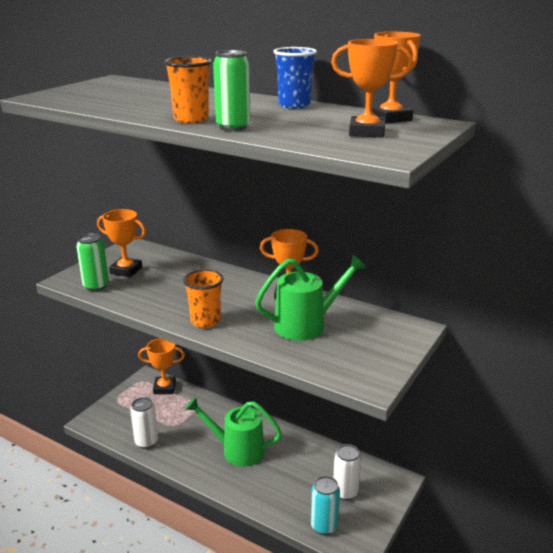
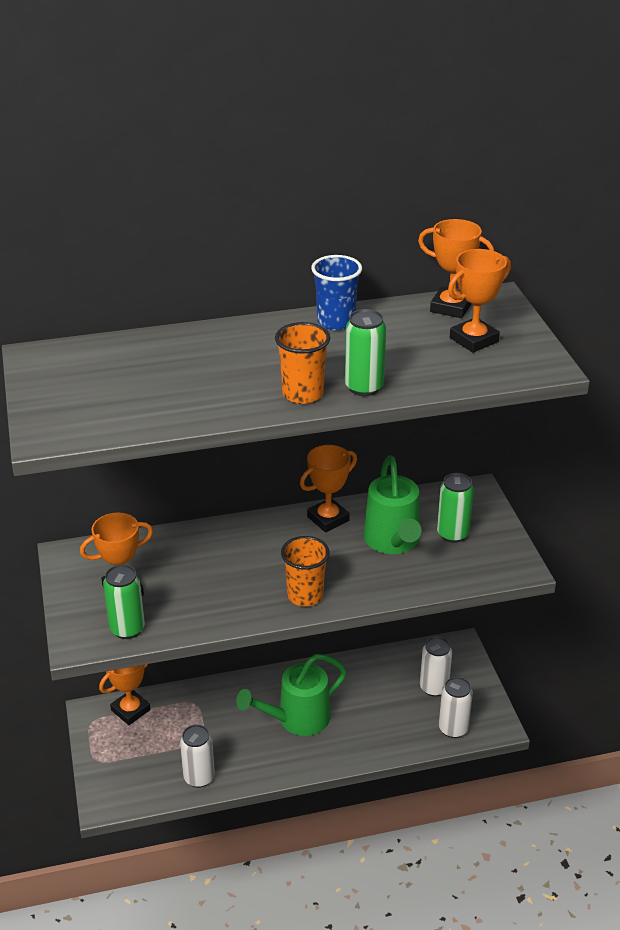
camera: 45 degrees left, 10 degrees up
green watering can [255,255,367,341] -> green watering can turned 150 degrees clockwise [364,455,421,554]
turquoise can [311,476,340,535] -> white can [439,677,473,738]
none -> green can [437,473,474,543]

